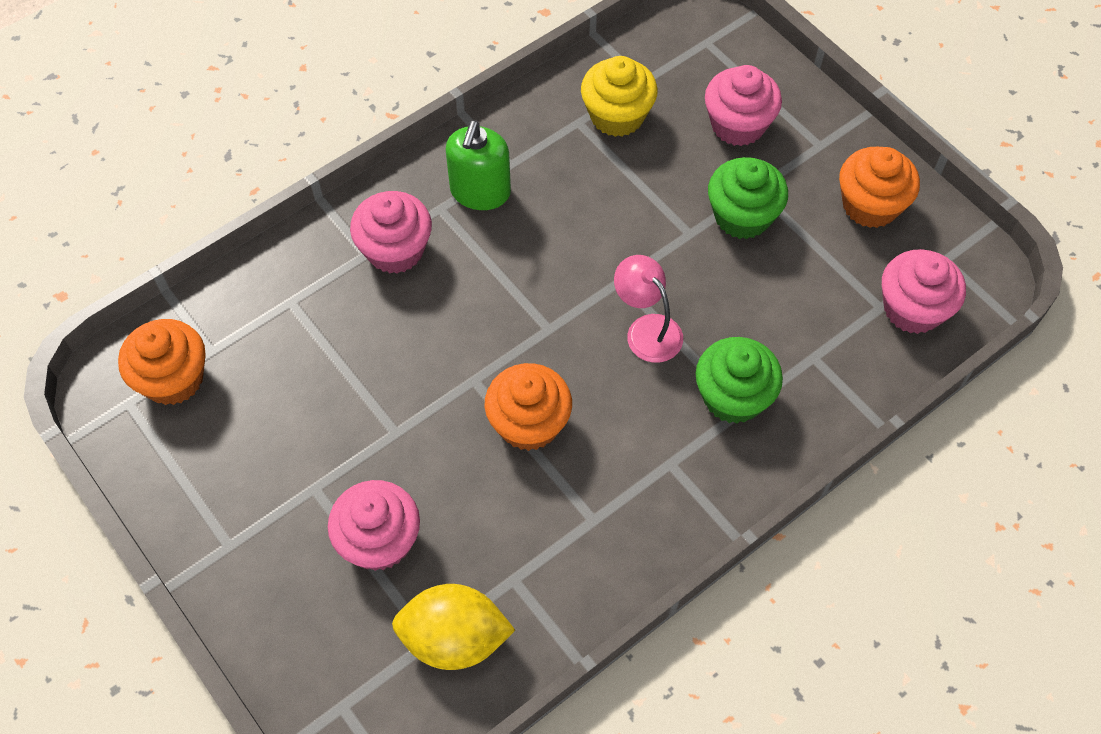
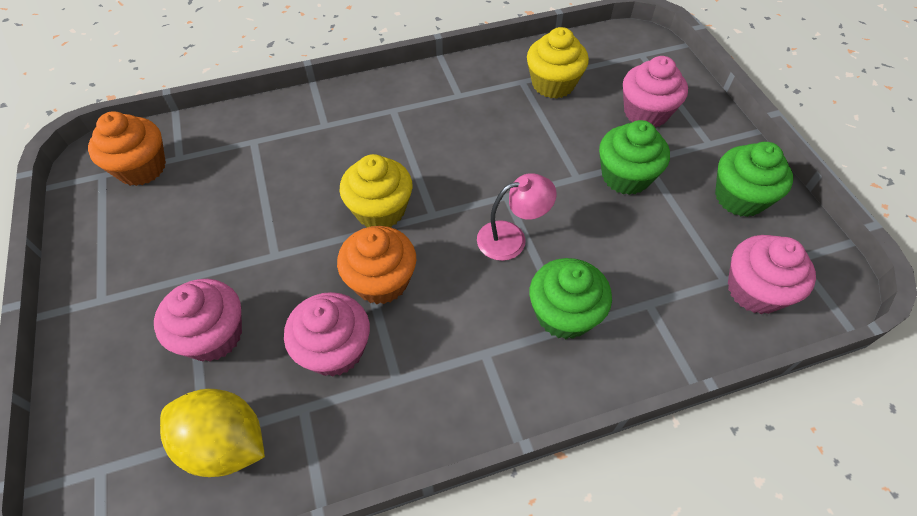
camera: 20 degrees right, 5 degrees down
pink cupcake [350,191,432,274] -> pink cupcake moved to [284,292,370,377]
green soap dispenser [445,120,511,210] -> none
pink lamp [614,255,683,363] -> pink lamp turned 90 degrees clockwise [477,173,557,261]
orange cupcake [839,147,920,228] -> green cupcake [715,142,793,217]
none -> yellow cupcake [340,154,413,227]

